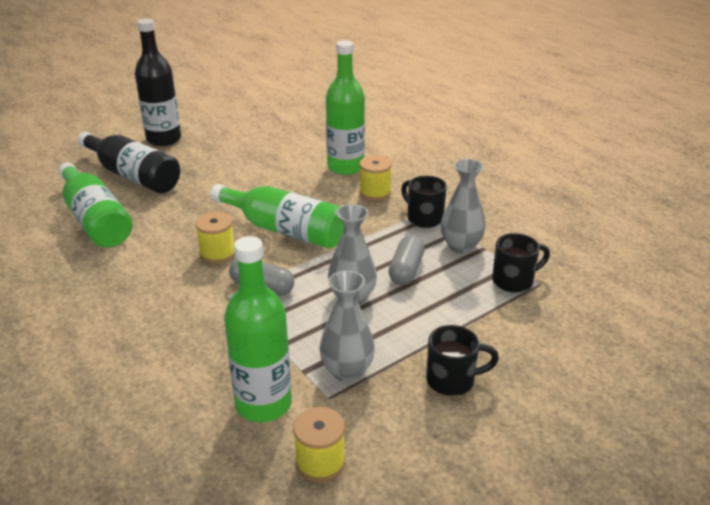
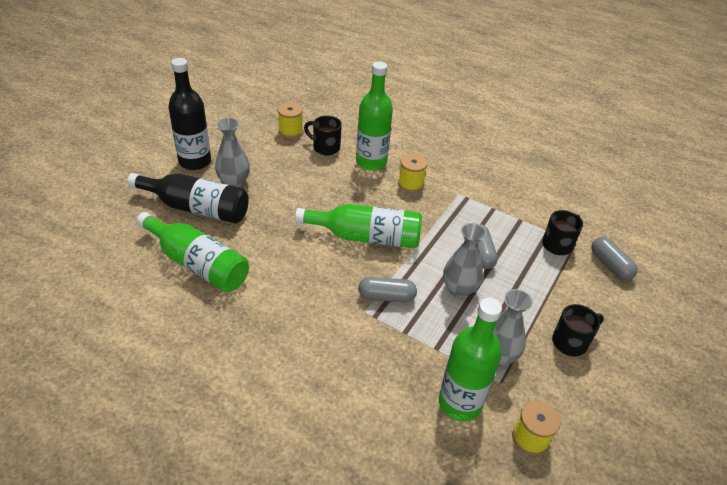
camera: 25 degrees left, 10 degrees up
yellow spool [195,212,235,264] -> yellow spool moved to [278,102,303,138]
black mug [401,176,447,228] -> black mug moved to [304,116,342,155]
grey vase [441,159,486,254] -> grey vase moved to [215,118,250,187]
none -> grey capsule [591,237,638,280]

